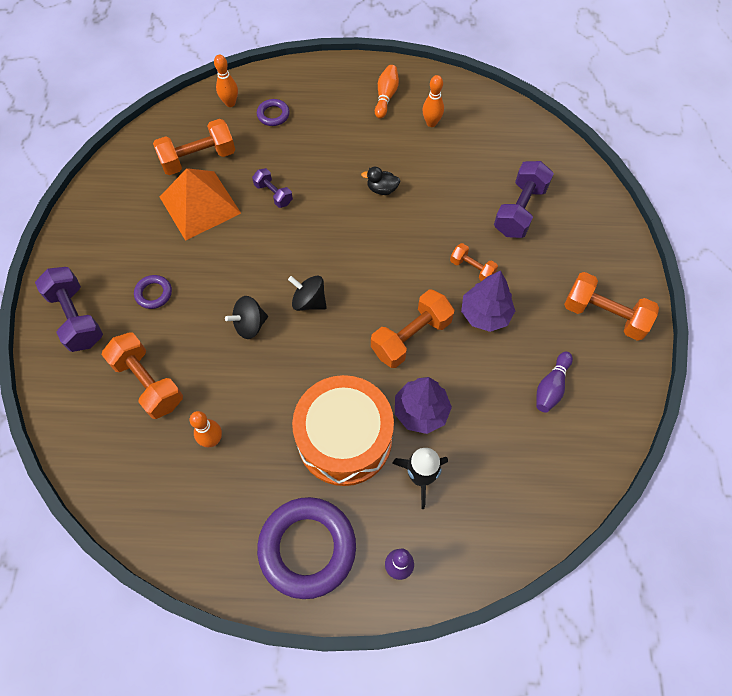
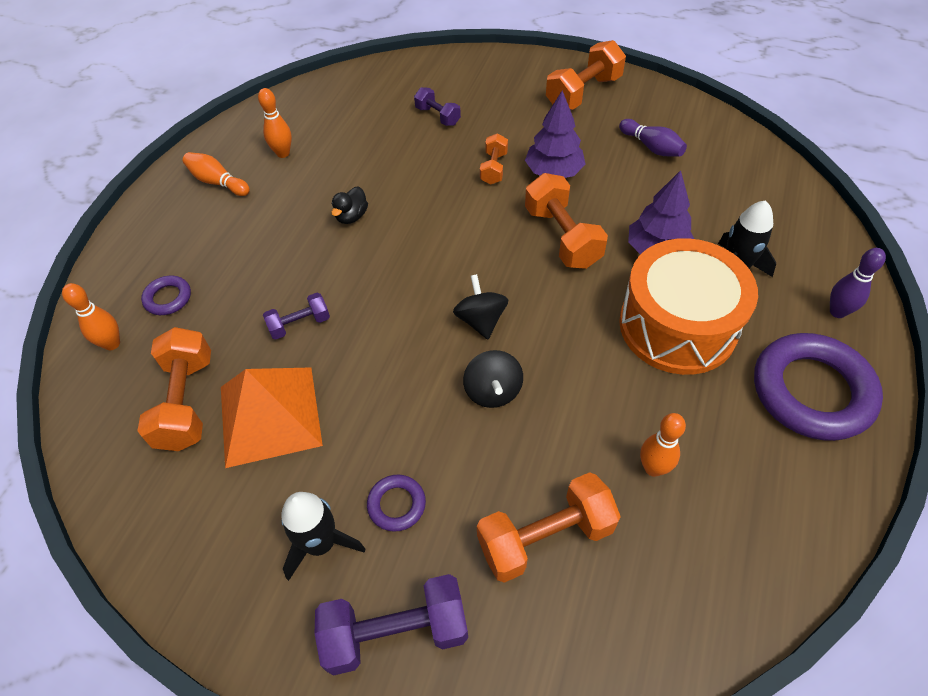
camera: 70 degrees left, 10 degrees down
black spinning top [288,275,327,311] -> black spinning top turned 120 degrees clockwise [453,274,508,339]
orange dumbbell [450,243,498,281] -> orange dumbbell turned 45 degrees counterclockwise [480,133,508,185]
purple dumbbell [494,161,554,238] -> purple dumbbell [414,87,461,126], size x0.56
none -> black rocket [281,492,366,581]

